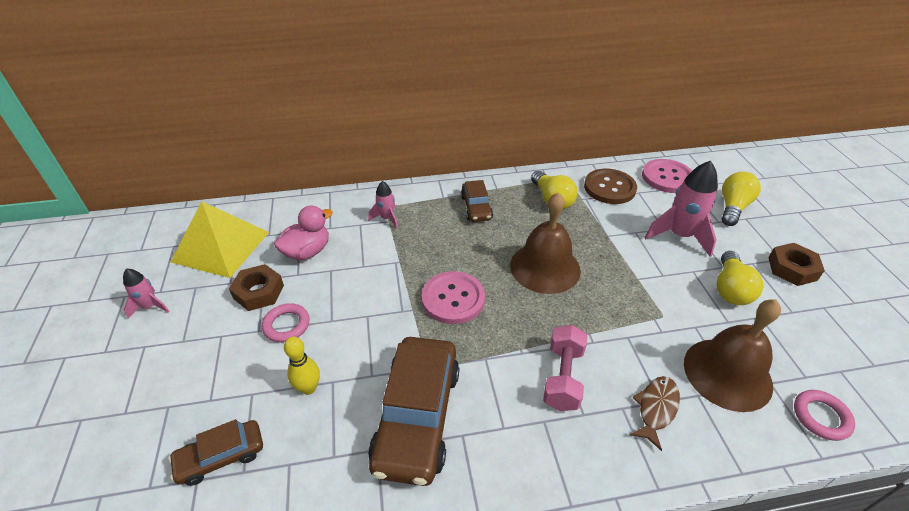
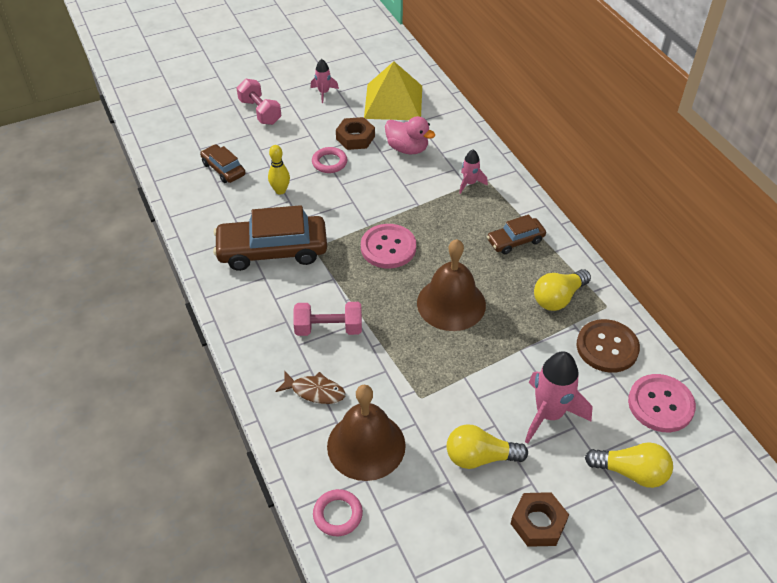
camera: 75 degrees right, 5 degrees up
none -> pink dumbbell [237,79,281,125]

